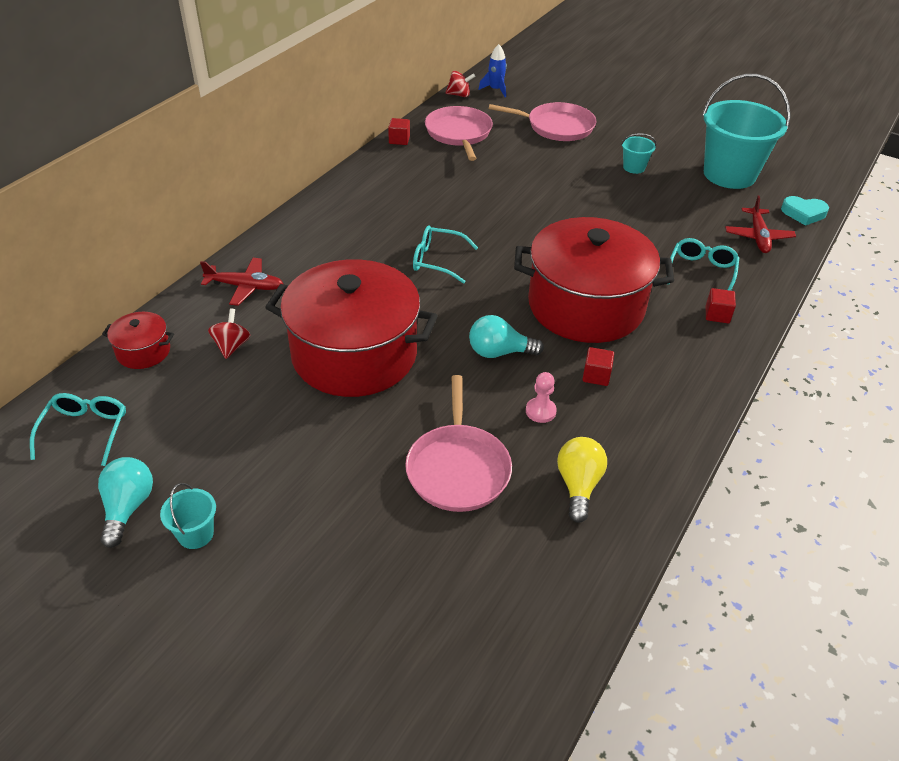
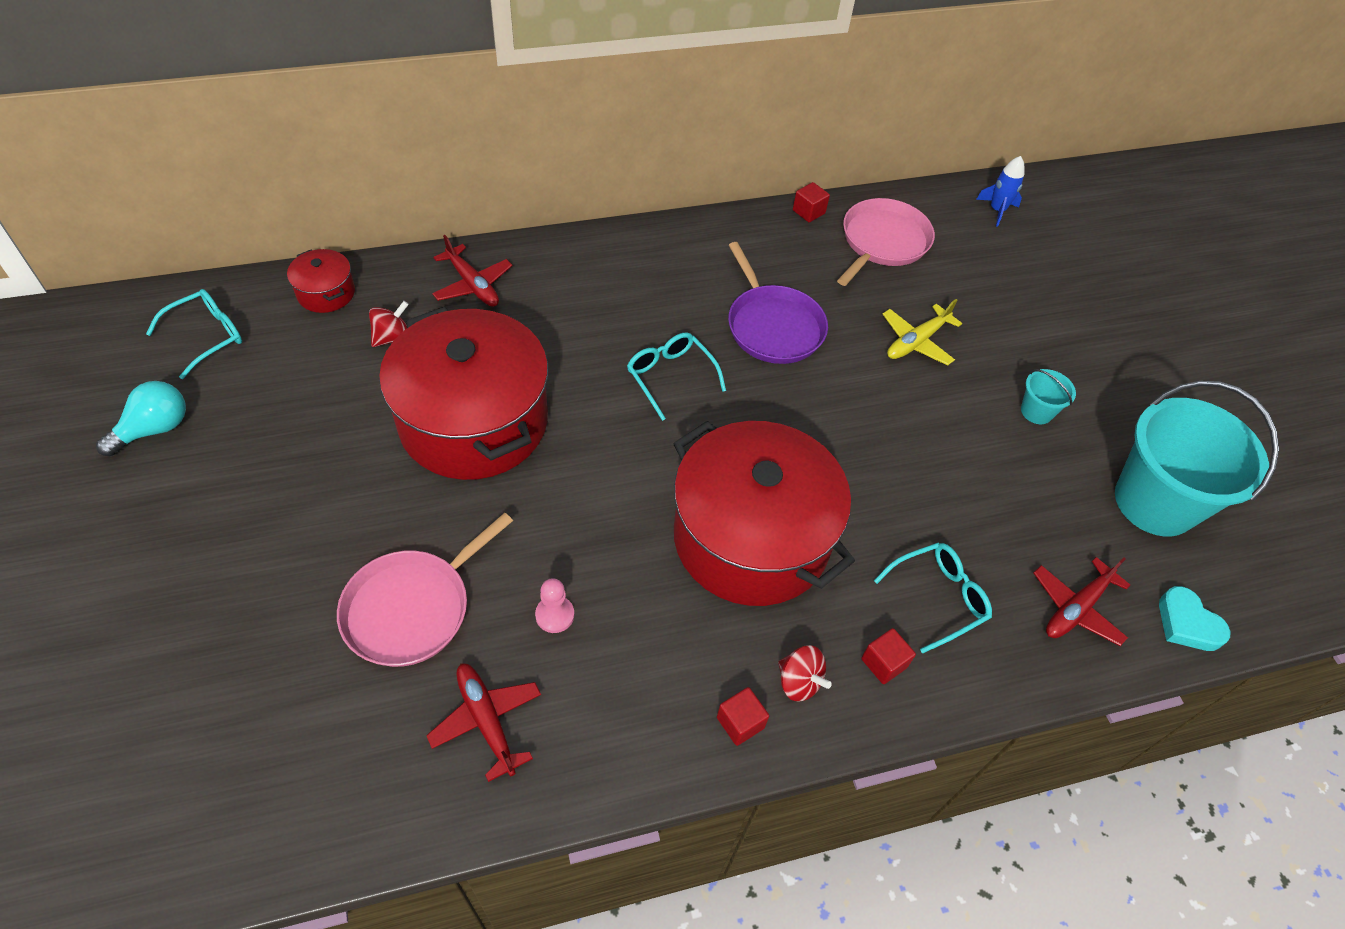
camera: 40 degrees right, 10 degrees up
turquoise bucket [160,483,216,549] -> none
red spinning top [445,71,475,97] -> red spinning top moved to [778,645,832,701]
turquoise light bulb [469,315,544,358] -> none
pink pan [489,102,596,141] -> none
yellow light bulb [557,437,607,523] -> red plane [426,663,541,782]
red cube [582,347,614,386] -> red cube moved to [717,687,769,746]
none -> purple pan [728,242,828,364]
none -> yellow plane [883,299,962,366]

